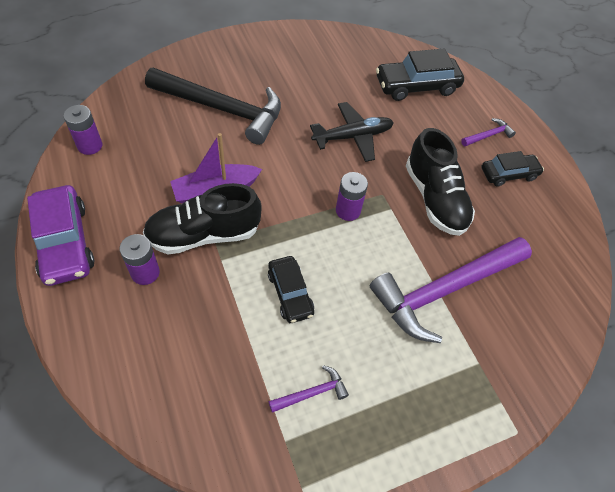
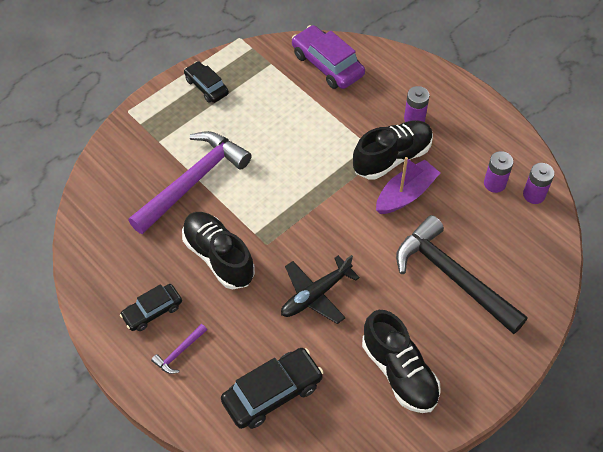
camera: 165 degrees right, 0 degrees up
purple car [27,185,94,286] -> purple car moved to [292,25,365,89]
black hammer [145,68,281,145] -> black hammer turned 45 degrees clockwise [396,215,528,334]
black car [268,256,314,323] -> black car moved to [184,61,229,103]
purple hammer [269,365,349,413] -> none
purple battery [336,172,368,221] -> purple battery moved to [484,151,513,193]
none -> black shoe [362,310,441,413]

